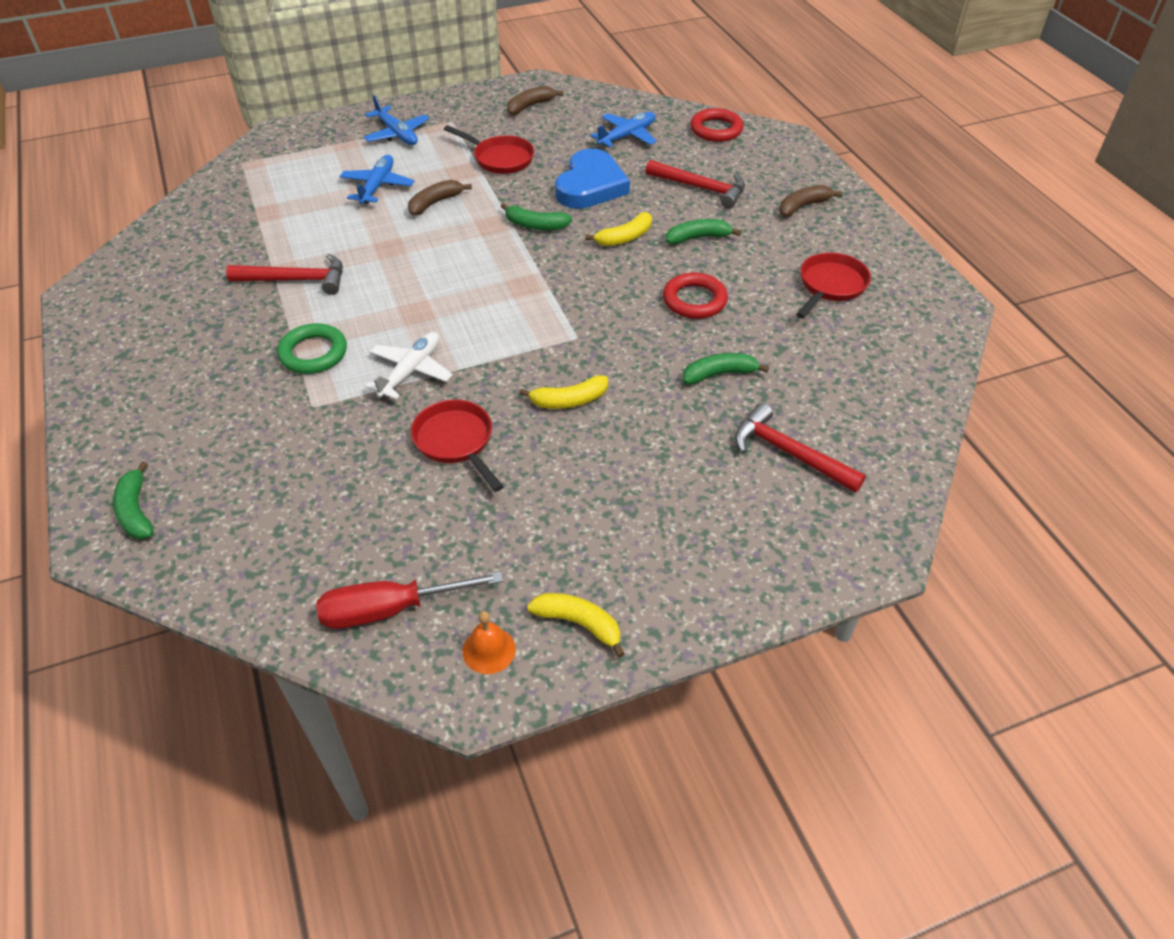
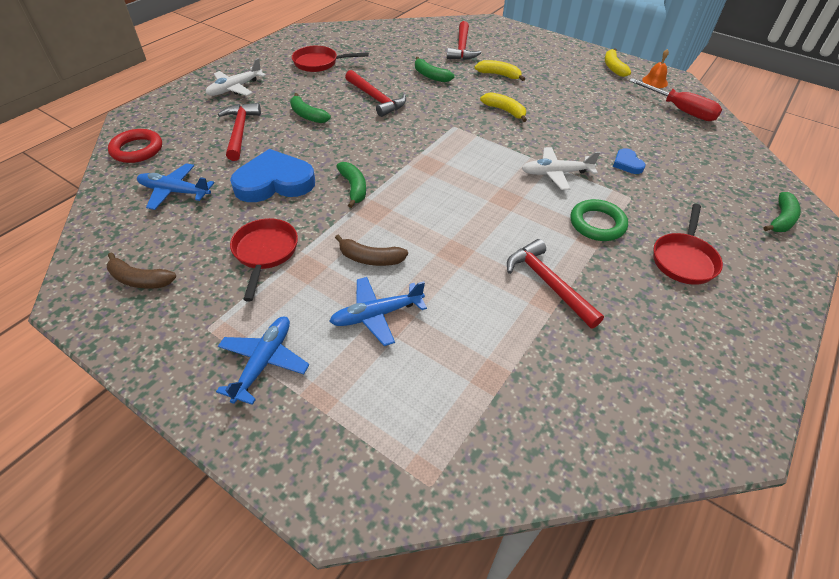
camera: 125 degrees left, 0 degrees up
red pan [411,399,504,492] -> red pan moved to [653,204,723,285]
yellow banana [585,212,652,246] -> yellow banana moved to [475,60,525,81]
red ring [663,272,728,319] -> red hammer [345,70,406,117]
brown banana [780,185,842,217] -> white plane [206,58,266,96]
none -> blue heart [613,148,646,174]

